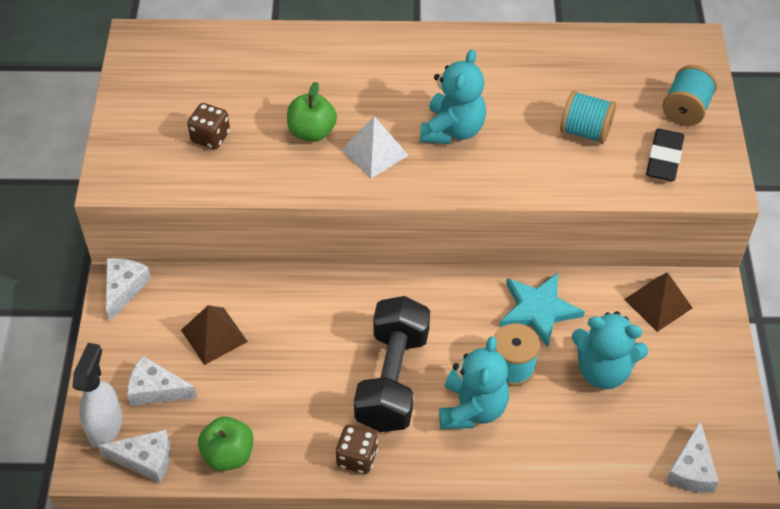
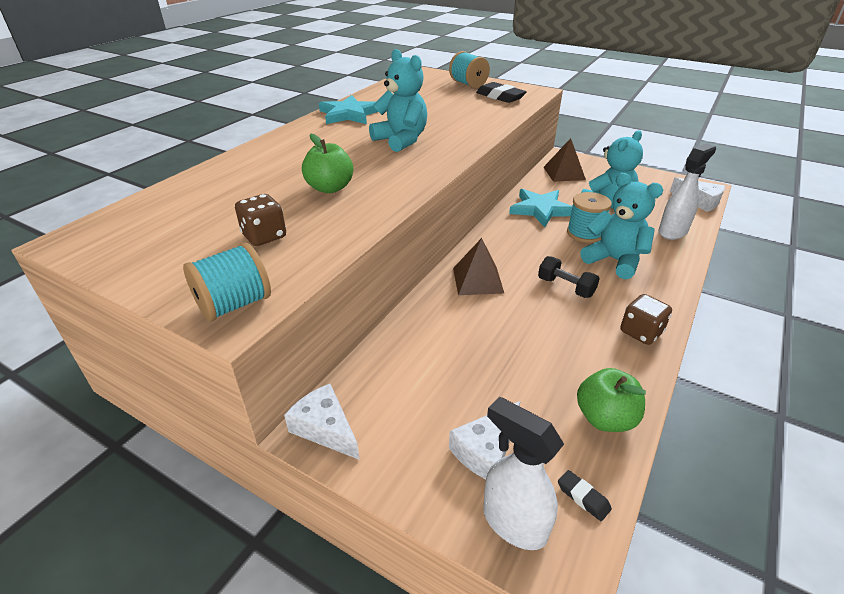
camera: 60 degrees left, 15 degrees down
white cheese [98,430,170,483] -> black eraser [558,470,612,521]
brown pyramid [181,305,248,365] -> brown pyramid moved to [453,238,505,295]
white pyramid [341,116,409,179] -> none
black dumbbell [354,296,430,432] -> black dumbbell [538,256,600,298], size x0.47
turquoise spool [560,90,616,144] -> turquoise spool moved to [183,242,271,321]
none -> turquoise star [319,95,378,124]
none -> white spray bottle [658,143,716,240]

